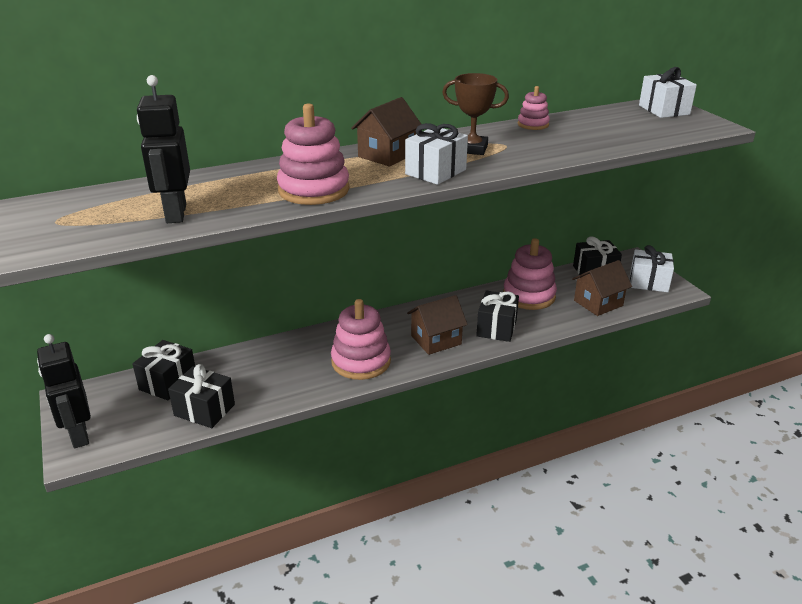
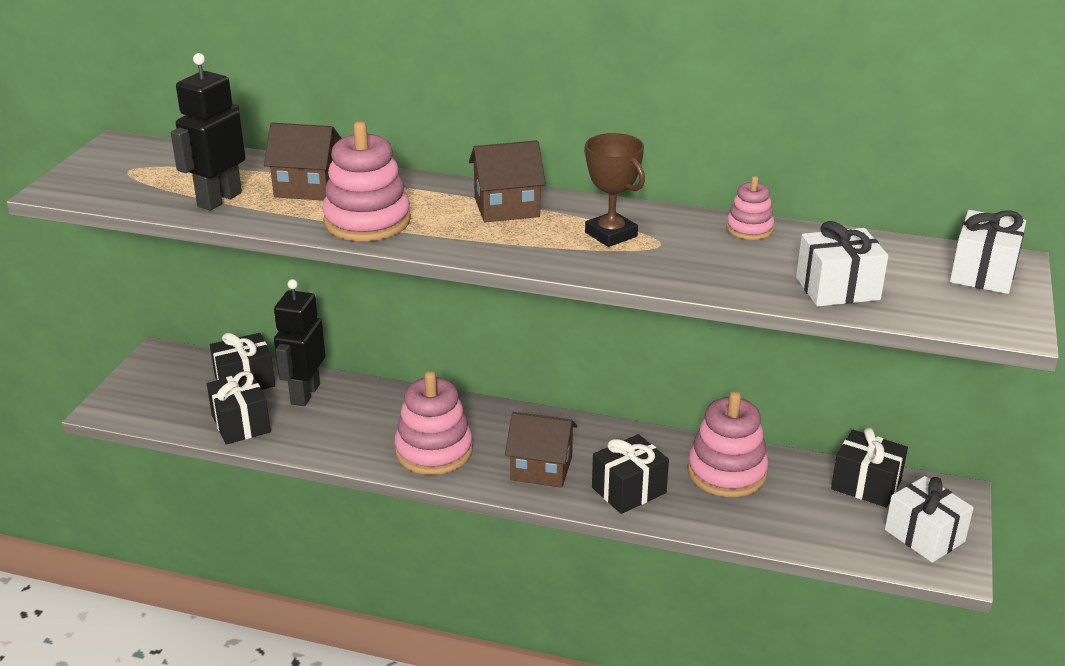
camera: 40 degrees right, 0 degrees up
black robot [37,334,91,448] -> black robot moved to [274,279,326,406]
white gift [405,123,468,185] -> white gift moved to [796,221,888,307]
brown house [572,260,632,316] -> brown house moved to [264,123,342,201]

